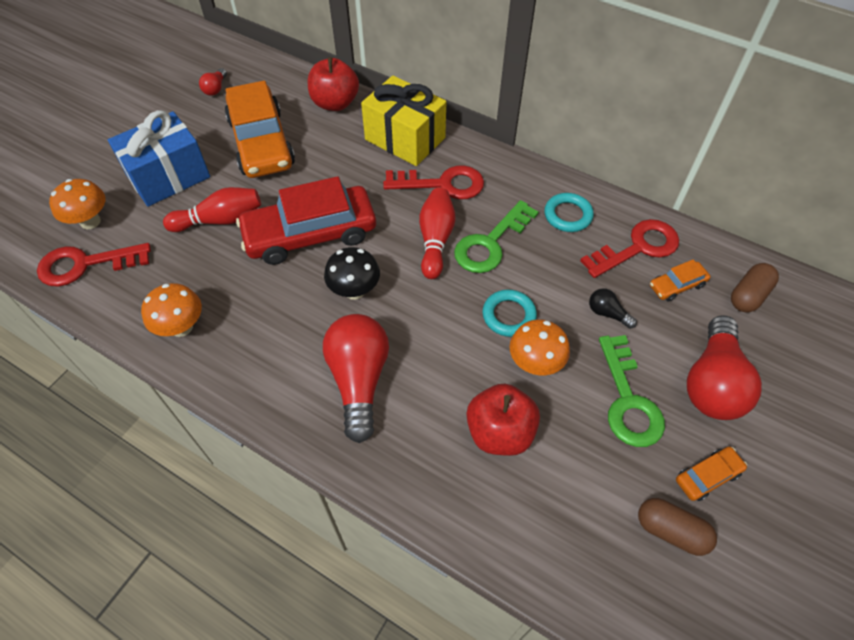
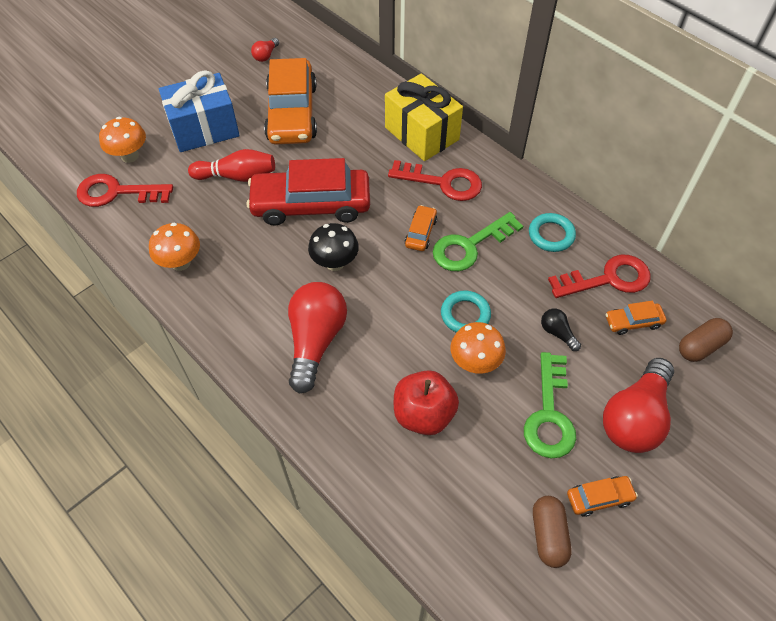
camera: 15 degrees right, 0 degrees up
red apple [308,57,359,111] -> none
red bowling pin [419,188,456,279] -> orange car [405,205,437,251]
brown capsule [638,498,717,556] -> brown capsule turned 45 degrees clockwise [533,496,572,568]

